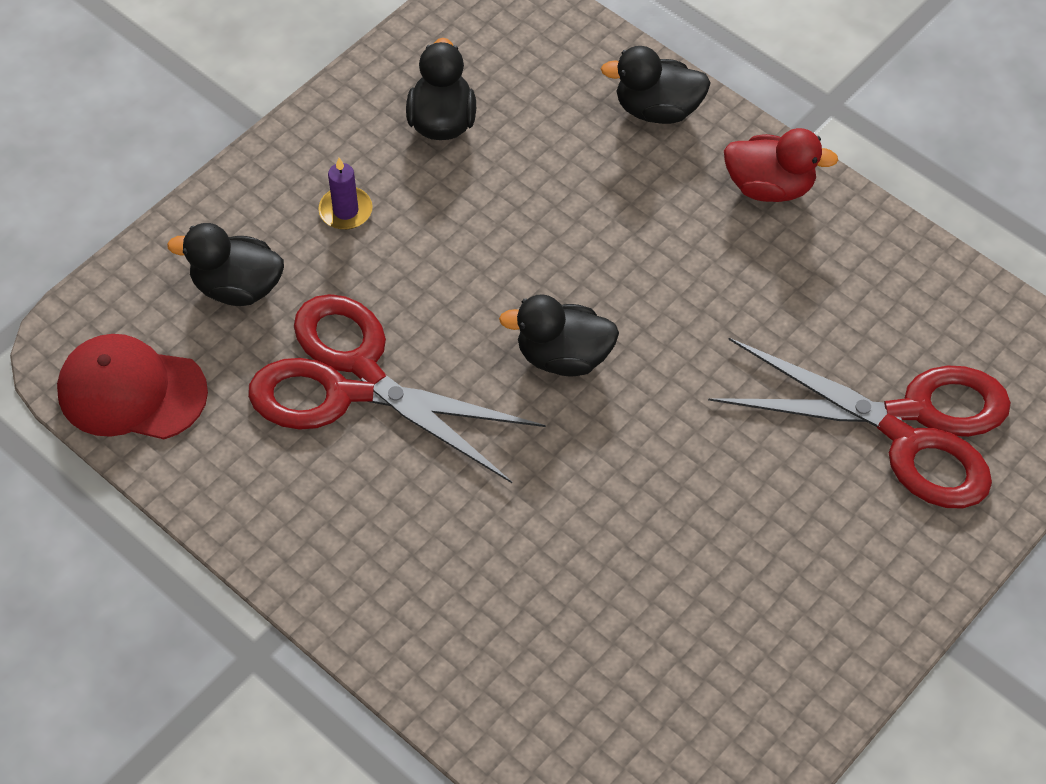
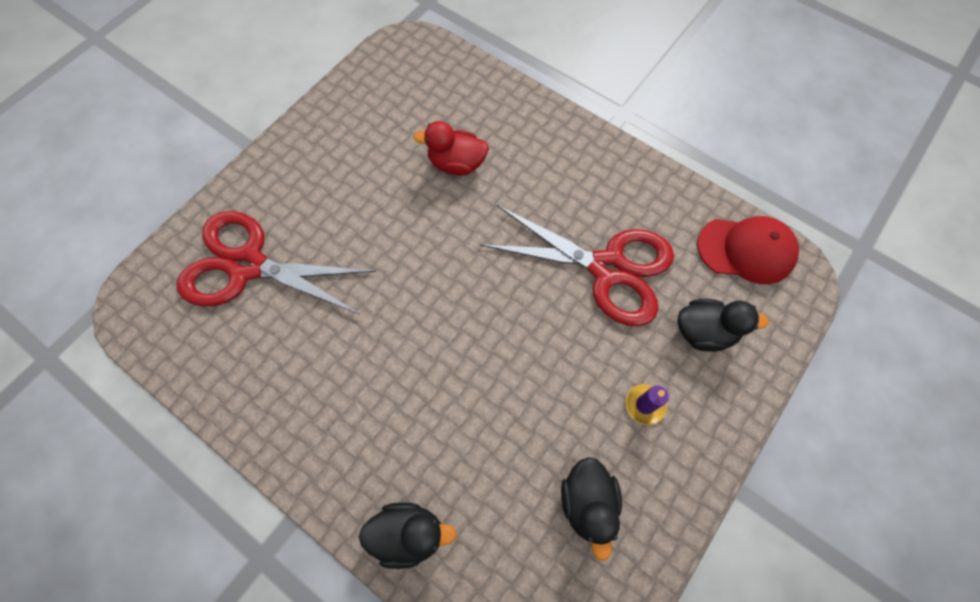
camera: 175 degrees right, 10 degrees up
black duck [499,294,619,376] -> none
red duck [724,128,838,202] -> red duck moved to [414,121,489,176]

